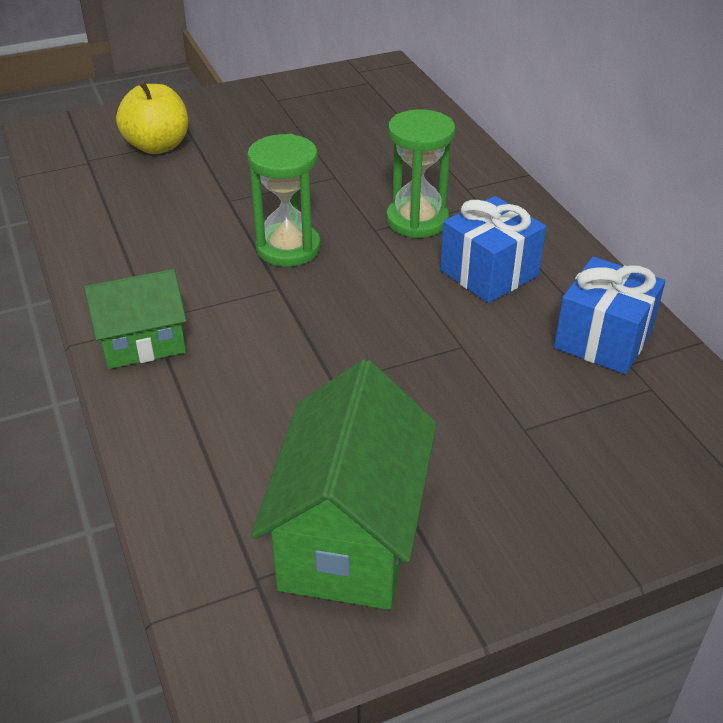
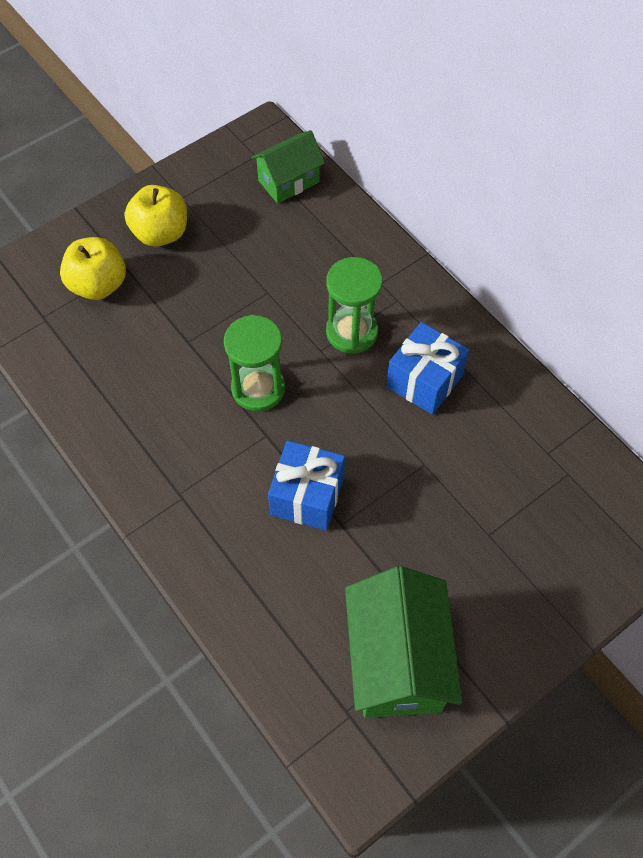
camera: 15 degrees left, 20 degrees up
green house [84,269,187,369] -> green house moved to [251,130,325,204]
blue gift [554,257,665,374] -> blue gift moved to [268,440,345,531]
none -> yellow apple [125,185,187,247]

